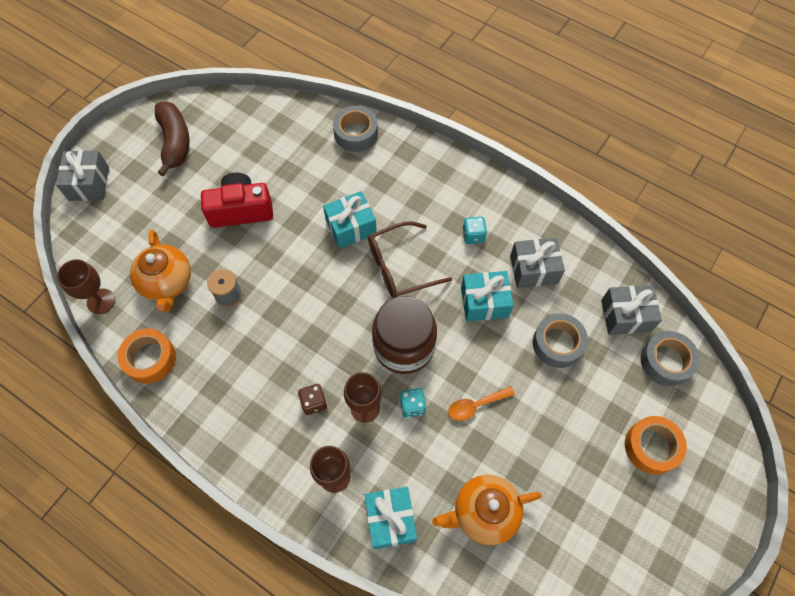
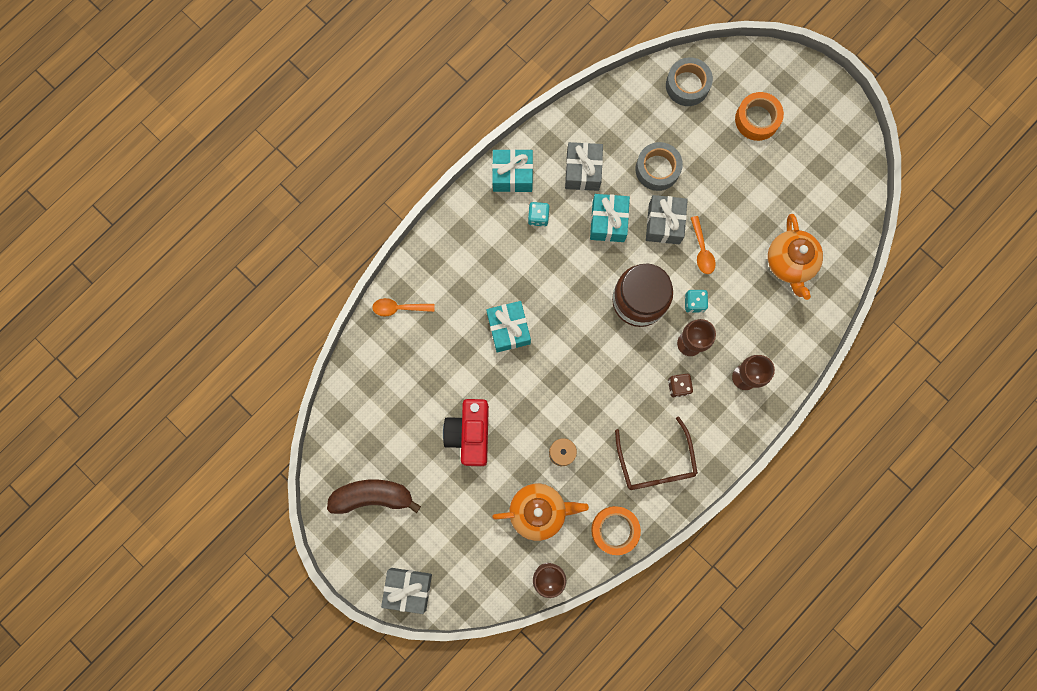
camera: 80 degrees left, 15 degrees up
grey tape [333,106,378,152] -> orange spoon [372,298,434,316]
turquoise gift [365,487,417,549] -> turquoise gift moved to [492,149,533,192]
brown glasses [368,221,452,298] -> brown glasses moved to [615,416,698,490]
grey gift [601,285,662,335] -> grey gift moved to [646,195,688,244]

